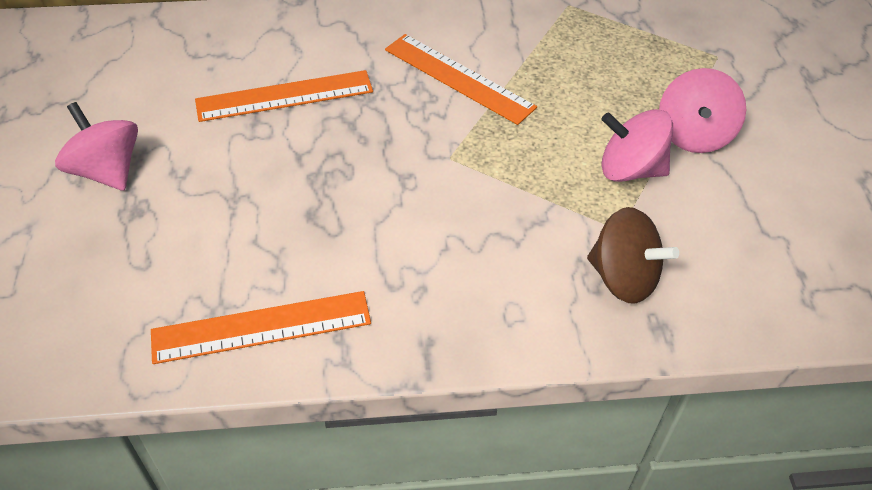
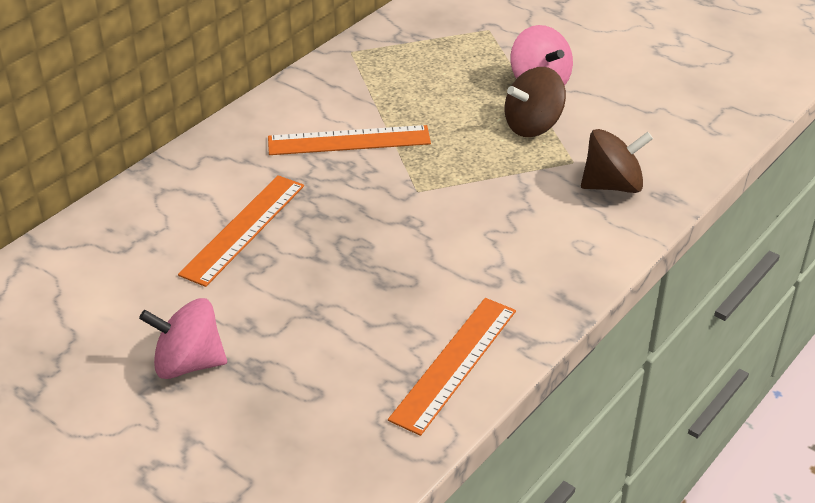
camera: 45 degrees left, 10 degrees down
pink spinning top [601,109,673,182] -> brown spinning top [505,67,566,137]

